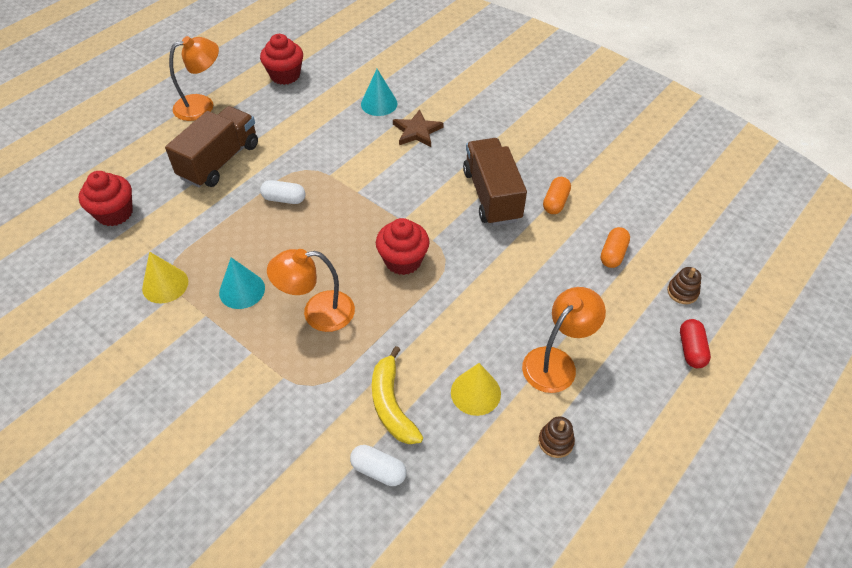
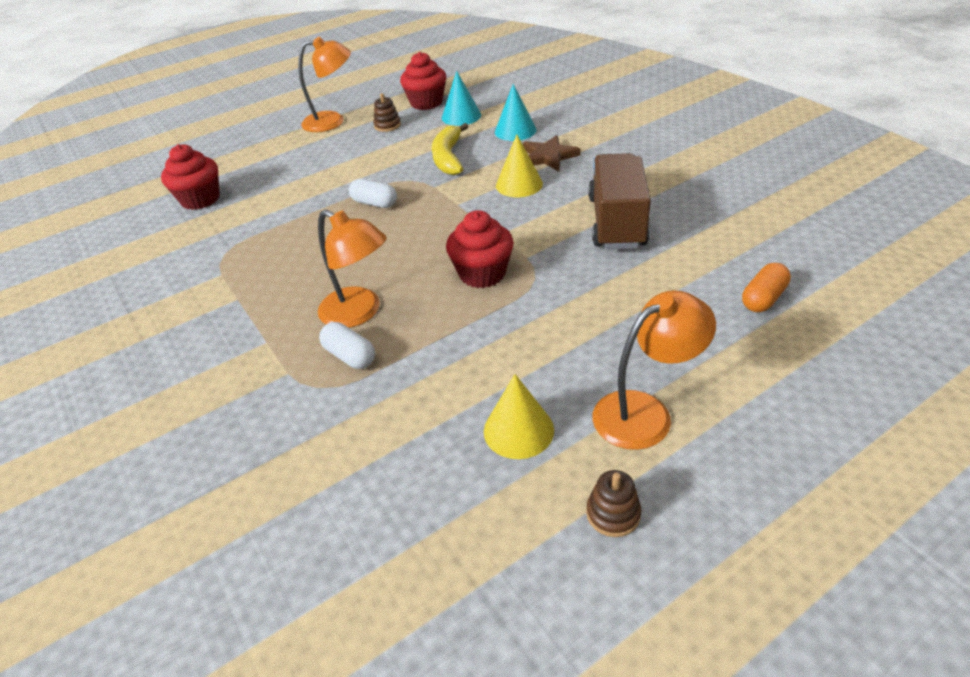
camera: 20 degrees right, 10 degrees down
yellow cone [142,252,188,303] -> yellow cone moved to [496,134,543,197]
brown truck [165,106,258,188] -> none
turquoise cone [219,257,265,309] -> turquoise cone moved to [442,71,481,126]
orange lamp [267,249,355,332] -> orange lamp turned 150 degrees counterclockwise [318,209,387,328]
white capsule [350,445,406,486] -> white capsule moved to [319,322,375,369]
yellow banana [372,346,423,444] -> yellow banana moved to [432,123,469,175]
orange capsule [543,177,571,214] -> none
brown stacking toy [667,267,701,304] -> brown stacking toy moved to [373,93,401,132]
red capsule [680,319,711,368] -> none

